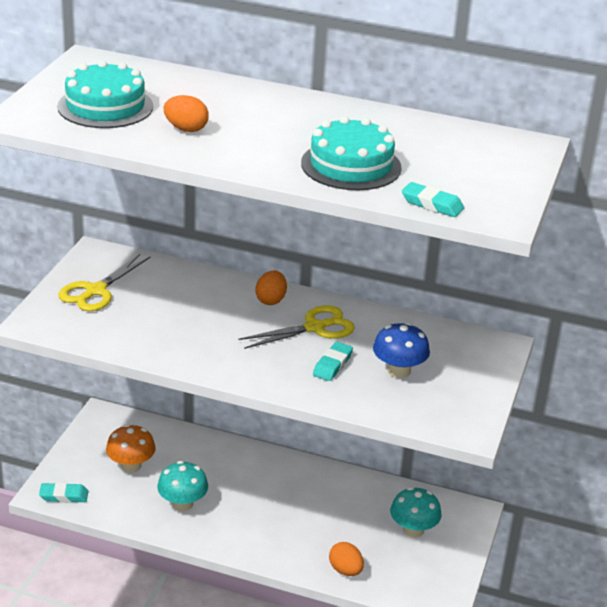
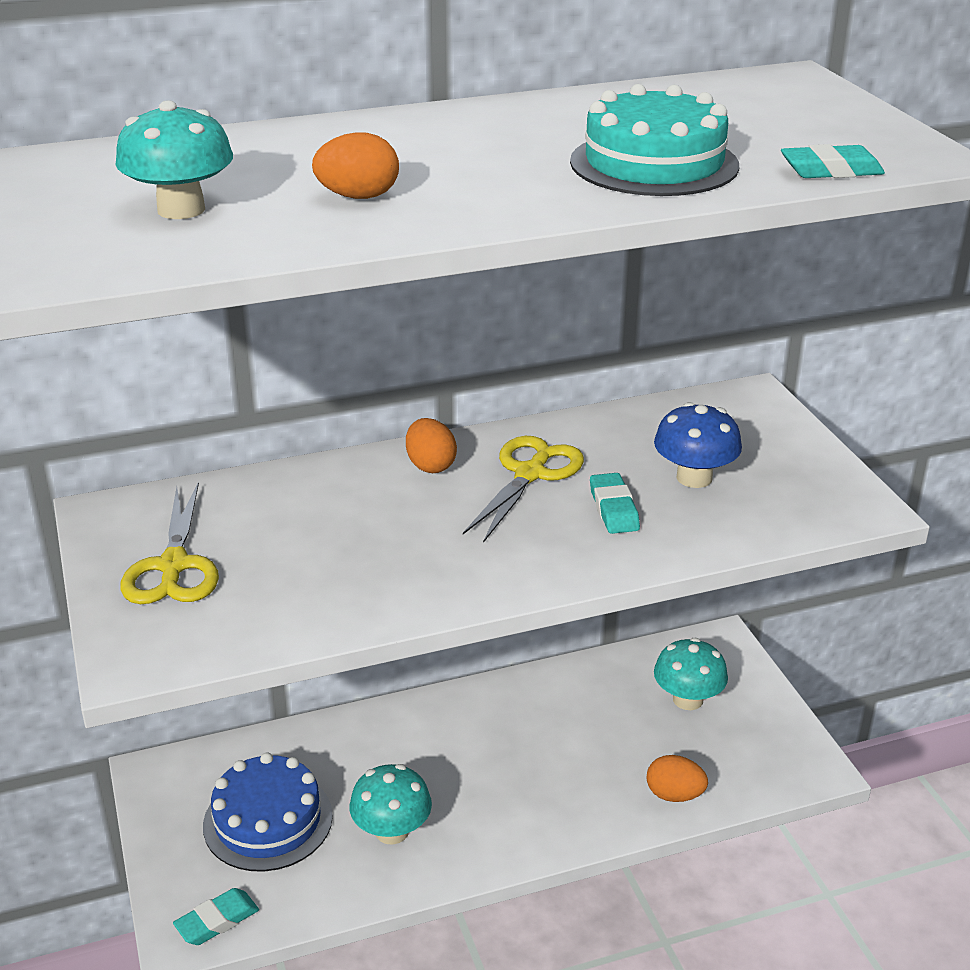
camera: 35 degrees left, 0 degrees up
turquoise cake [57,60,153,128] -> turquoise mushroom [115,100,233,219]
orange mushroom [106,424,156,473] -> blue cake [203,752,333,871]

